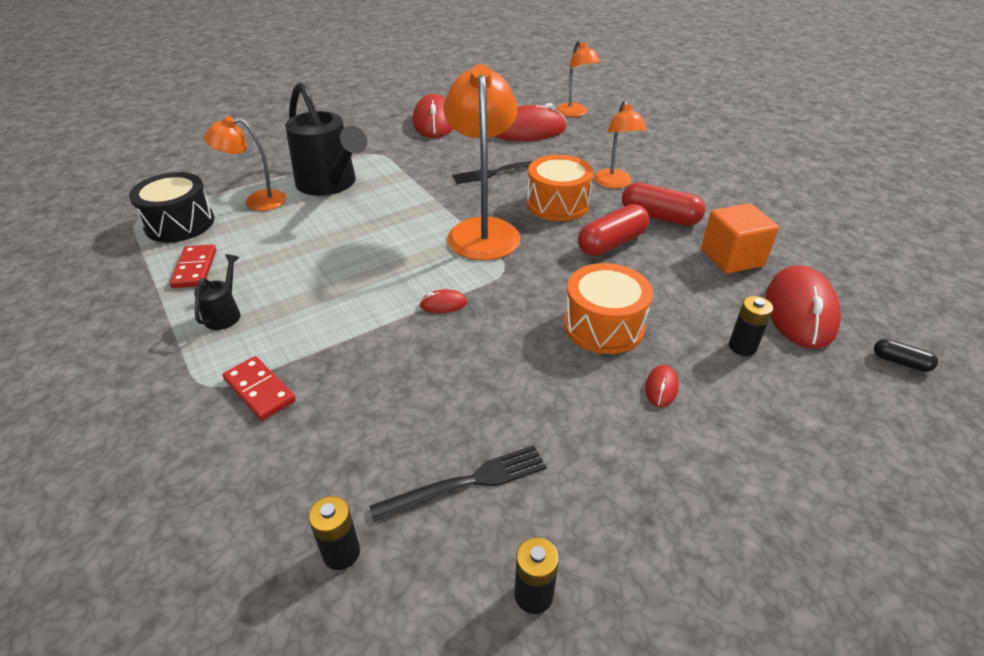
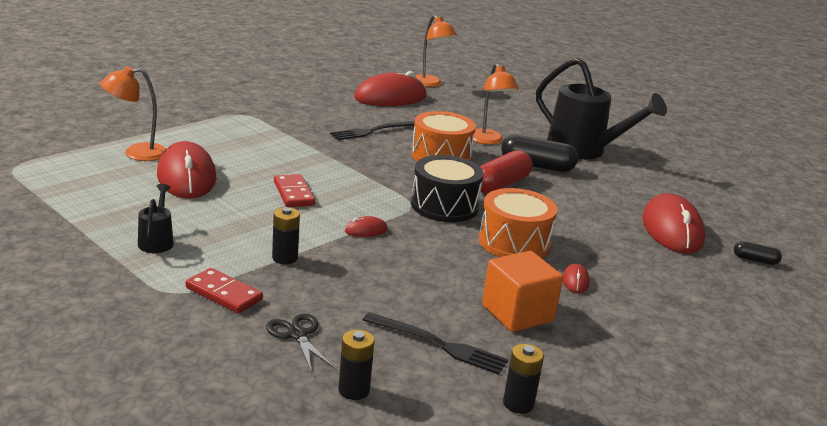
camera: 15 degrees left, 15 degrees down
black drum [129,172,214,242] -> black drum moved to [411,155,484,222]
red domino [170,244,216,288] -> red domino moved to [274,174,315,207]
black watering can [285,82,367,196] -> black watering can moved to [536,57,667,159]
black fork [369,445,546,522] -> black fork turned 60 degrees clockwise [363,312,508,375]
red mouse [412,94,453,138] -> red mouse moved to [157,141,217,198]
orange lamp [443,64,521,260] -> none
red capsule [622,183,705,226] -> black capsule [501,135,578,172]
orange cube [701,203,779,274] -> orange cube moved to [482,251,563,332]
black battery [729,296,773,356] -> black battery moved to [272,207,300,264]
none -> black scissors [266,314,335,371]

